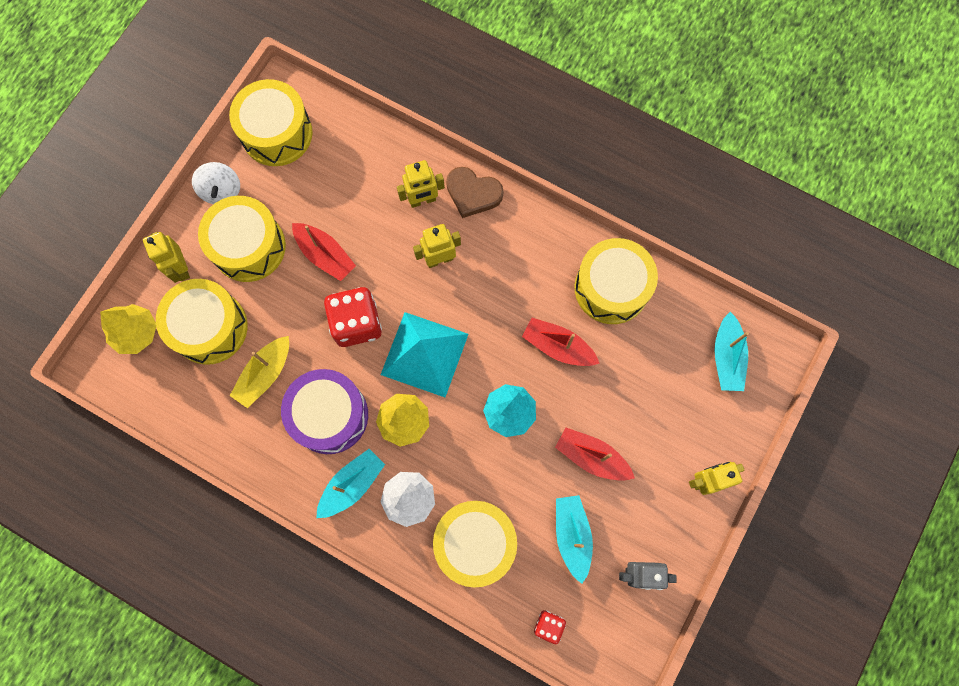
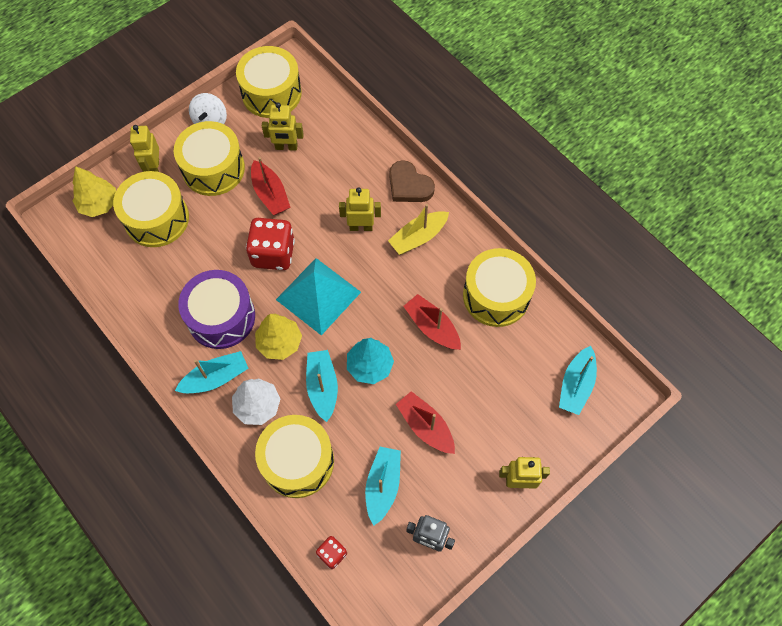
camera: 20 degrees right, 10 degrees down
yellow boat [230,336,289,408] -> yellow boat moved to [388,204,449,255]
yellow robot [397,160,445,208] -> yellow robot moved to [262,102,304,151]
none -> turquoise boat [306,350,338,422]

